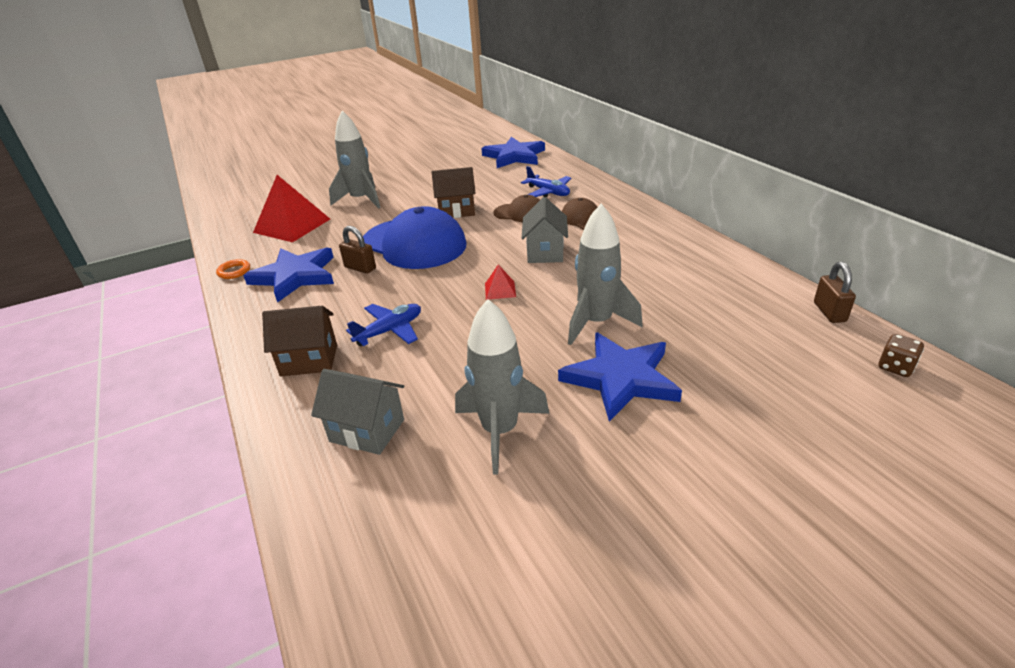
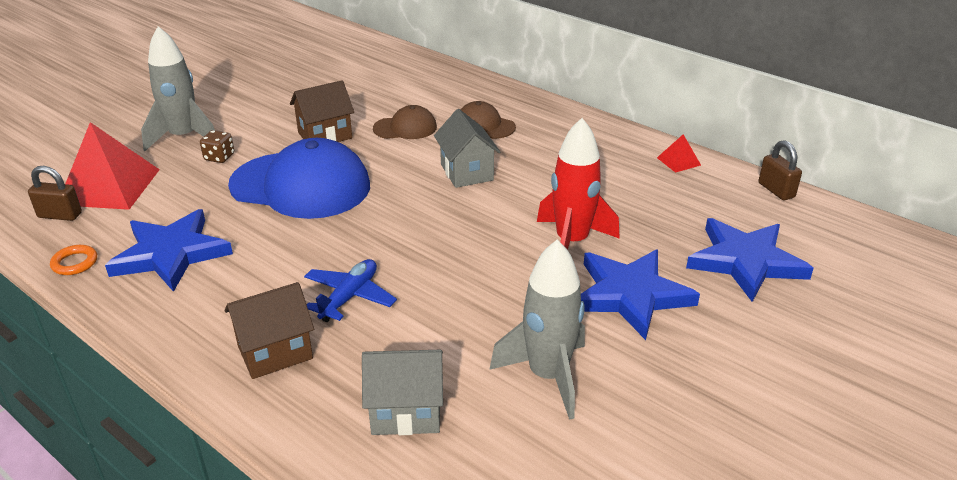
camera: 25 degrees left, 0 degrees up
brown padlock [339,226,376,274] -> brown padlock moved to [28,166,82,221]
blue star [481,137,545,168] -> blue star moved to [686,218,814,302]
red pyramid [485,264,516,300] -> red pyramid moved to [657,134,701,173]
blue plane [521,166,571,197] -> none
grey rocket [568,204,643,345] -> red rocket [537,118,620,250]
brown dice [878,334,924,377] -> brown dice moved to [200,130,234,163]

